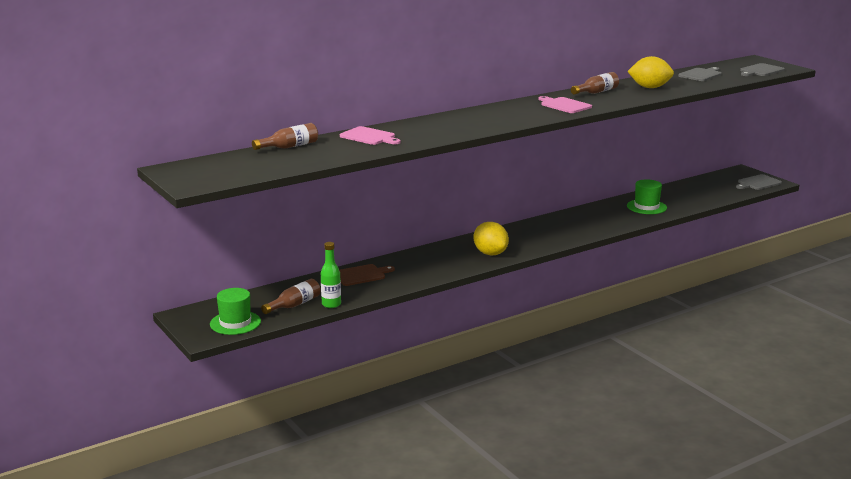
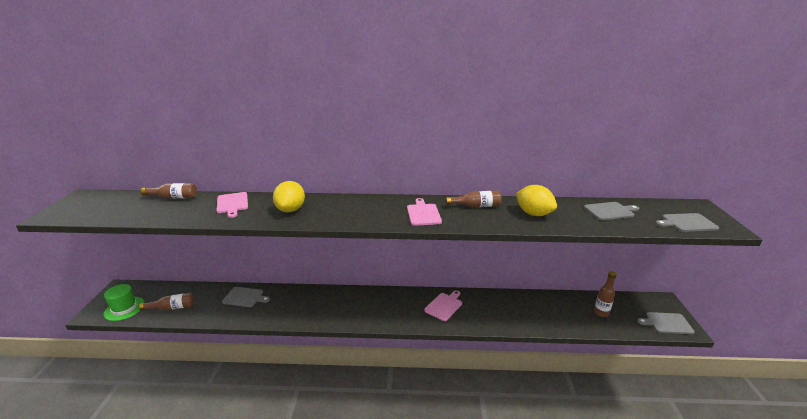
camera: 35 degrees right, 5 degrees up
green bottle [321,242,341,308] -> none
brown cutting board [339,264,395,286] -> grey cutting board [222,287,270,307]
yellow lemon [473,222,509,255] -> yellow lemon moved to [273,181,305,212]
green hat [627,179,667,214] -> none
none -> pink cutting board [424,290,462,321]
none -> brown bottle [594,271,617,317]

